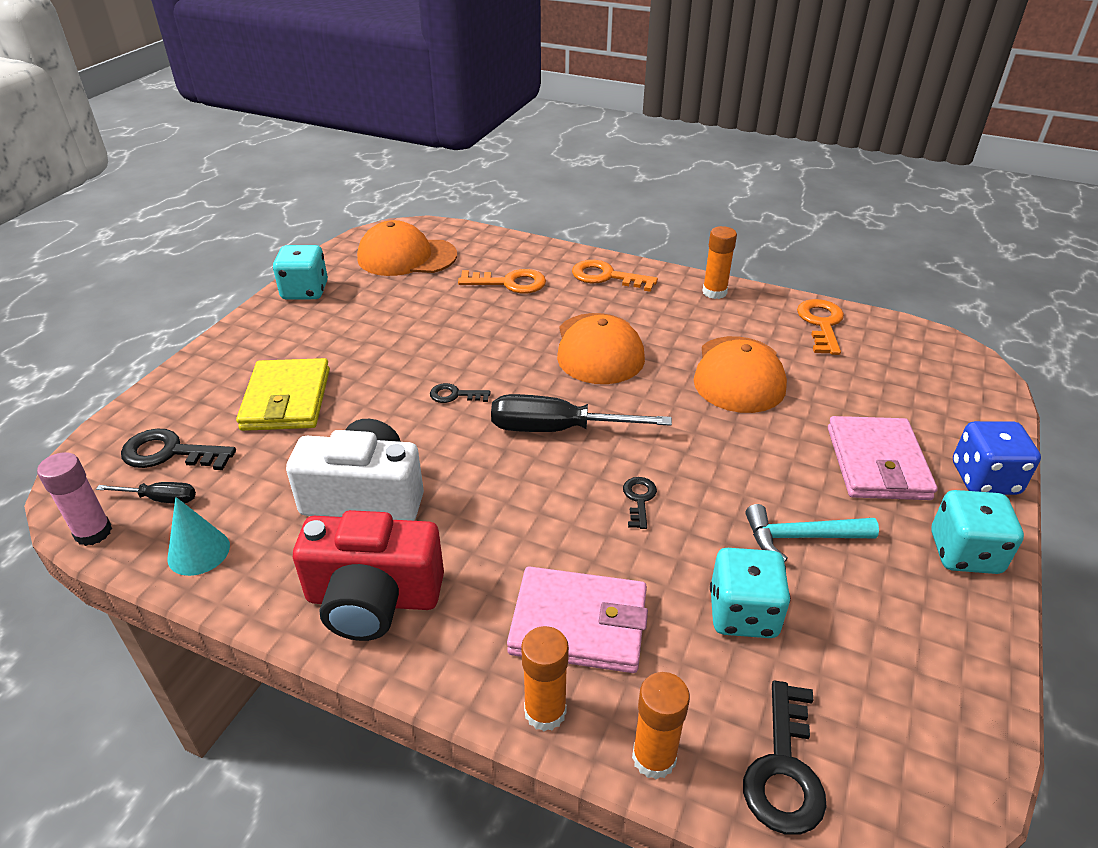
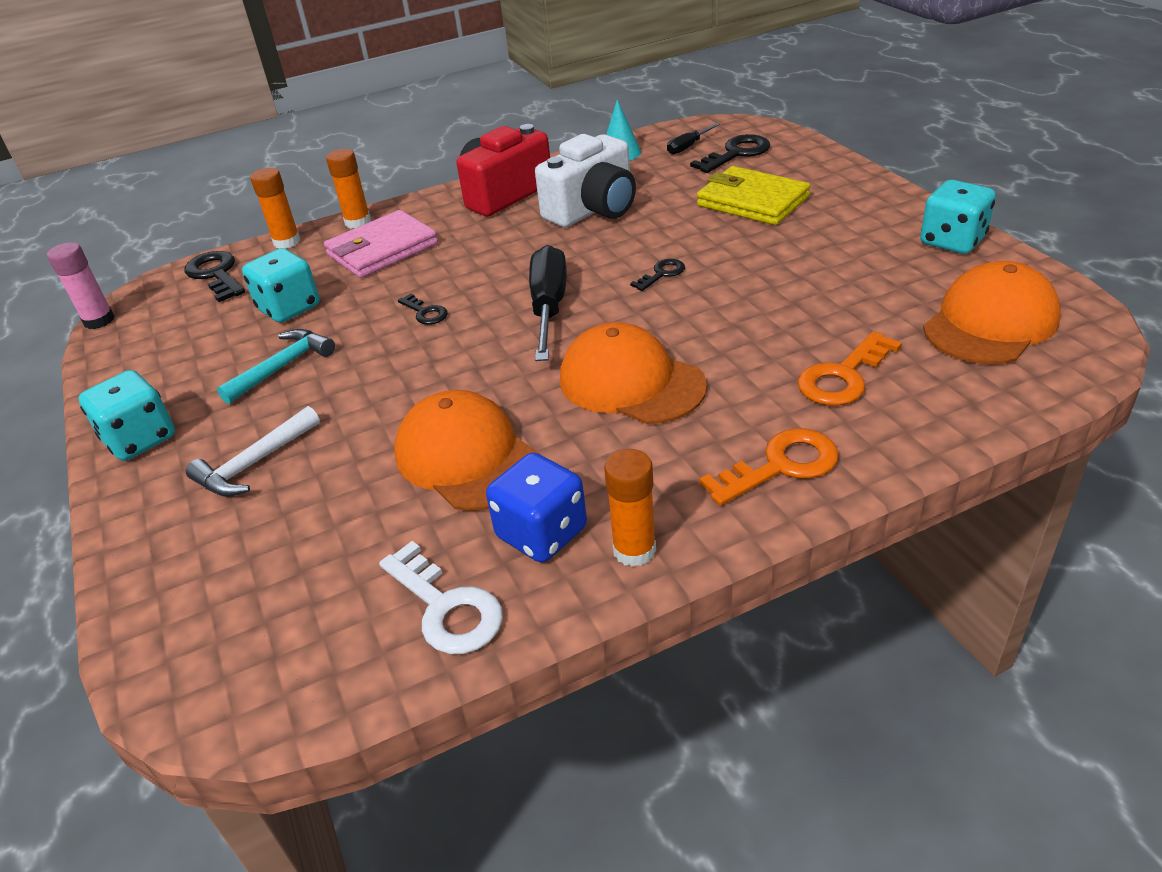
camera: 135 degrees right, 0 degrees up
pink glue stick [37,452,112,546] -> pink glue stick moved to [47,242,115,329]
black screwdriver [491,394,672,432] -> black screwdriver turned 45 degrees counterclockwise [529,245,567,361]
orange key [797,299,844,355] -> white key [379,541,503,654]
pink wallet [828,416,937,500] -> white hammer [186,406,320,497]
blue dice [953,421,1041,495] -> blue dice moved to [486,452,587,562]

